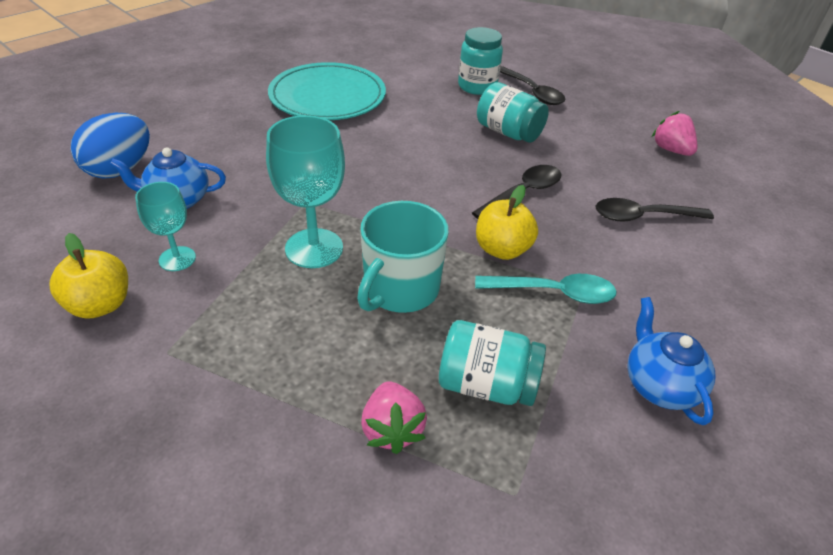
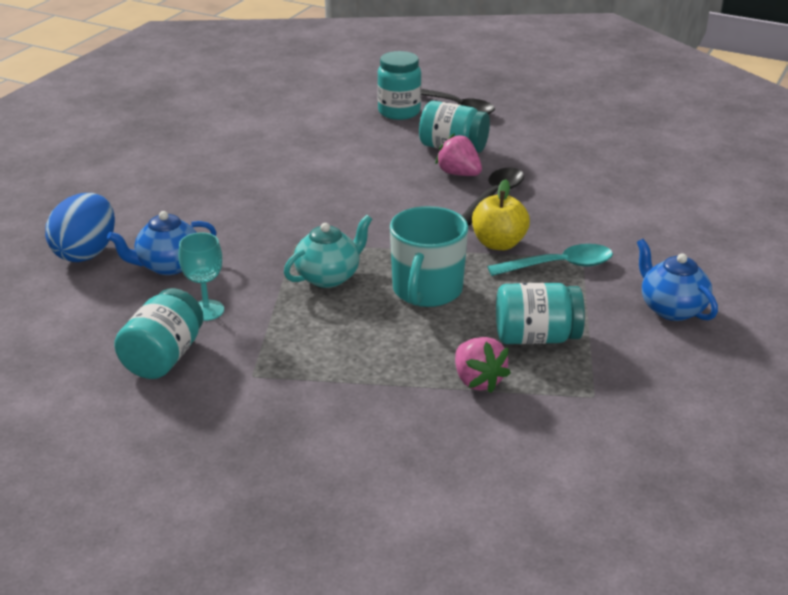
camera: 15 degrees left, 10 degrees down
yellow apple [49,233,128,319] -> turquoise jar [114,288,204,379]
turquoise goblet [266,115,345,268] -> turquoise teapot [284,215,372,288]
turquoise plate [268,62,386,120] -> none
black spoon [596,198,714,221] -> none
pink strawberry [652,111,697,156] -> pink strawberry moved to [435,133,482,176]

